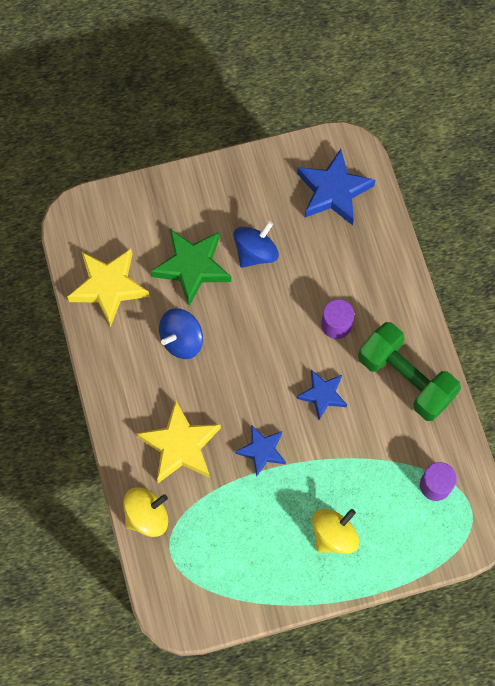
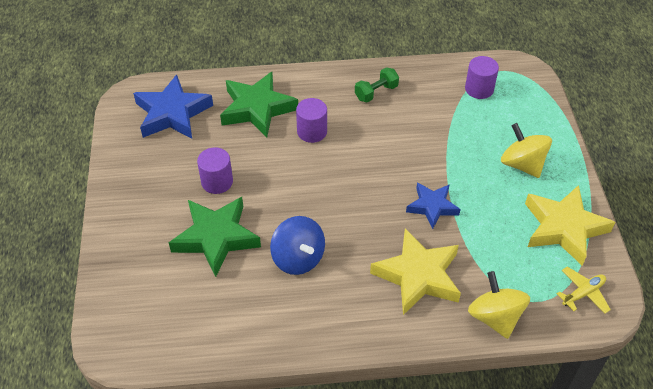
camera: 80 degrees left, 20 degrees down
yellow star [67,249,150,327] -> yellow star moved to [525,185,615,266]
blue spinning top [234,221,279,268] -> purple cylinder [197,147,233,194]
blue star [297,370,347,420] -> none
green dumbbell [358,322,461,421] -> green dumbbell [355,67,399,102], size x0.47
none -> green star [220,72,298,138]
none -> yellow plane [557,267,611,313]

